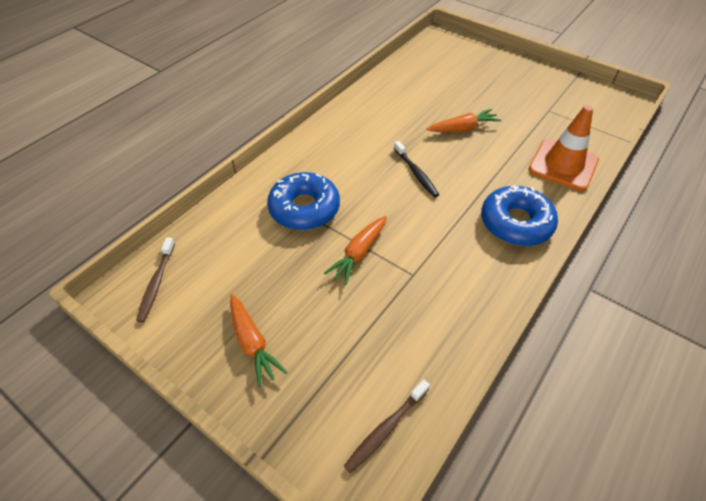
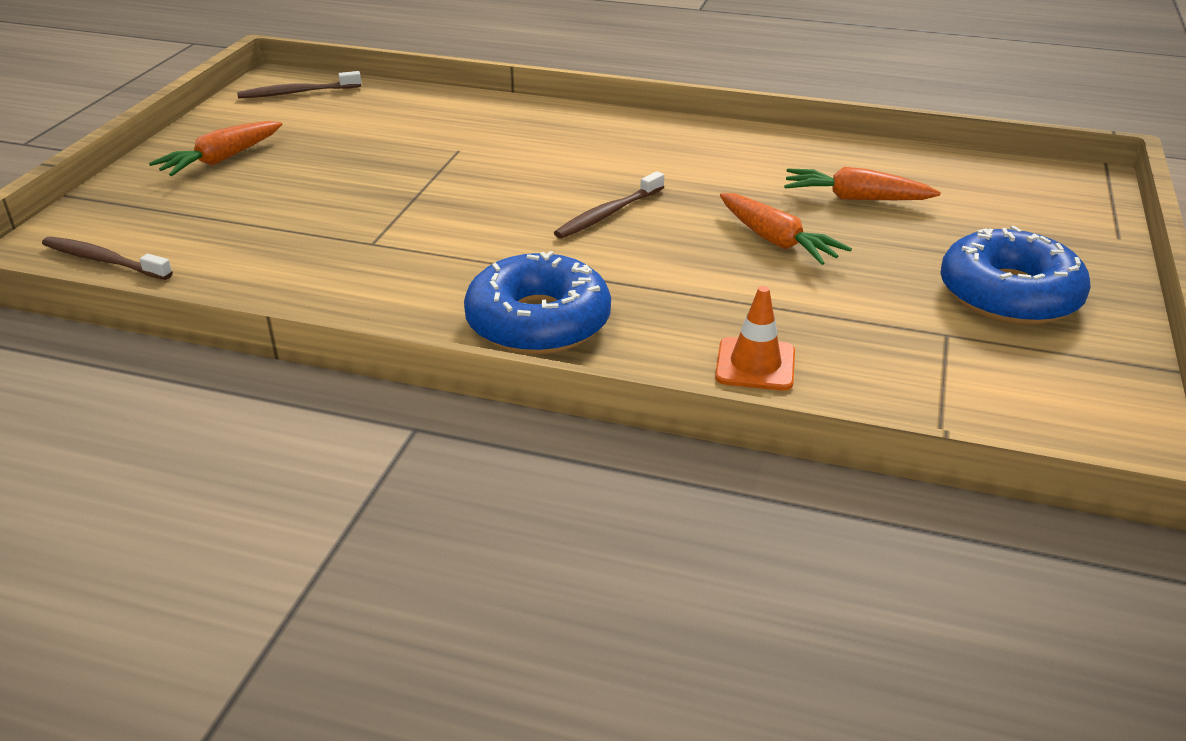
camera: 70 degrees right, 15 degrees down
blue donut [267,172,340,230] -> blue donut moved to [940,225,1091,325]
orange carrot [324,216,387,285] -> orange carrot moved to [784,167,941,200]
black toothbrush [394,141,439,197] -> brown toothbrush [554,171,664,239]
orange traffic cone [528,105,599,191] -> orange traffic cone [715,286,795,391], size x0.57

